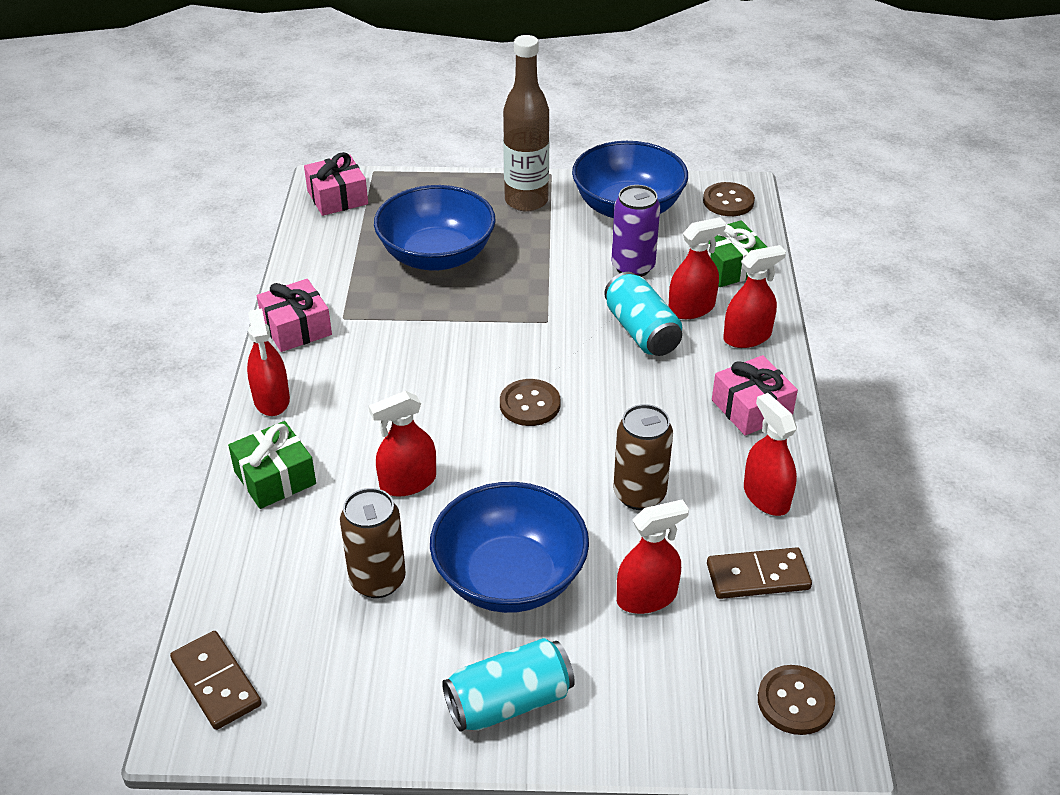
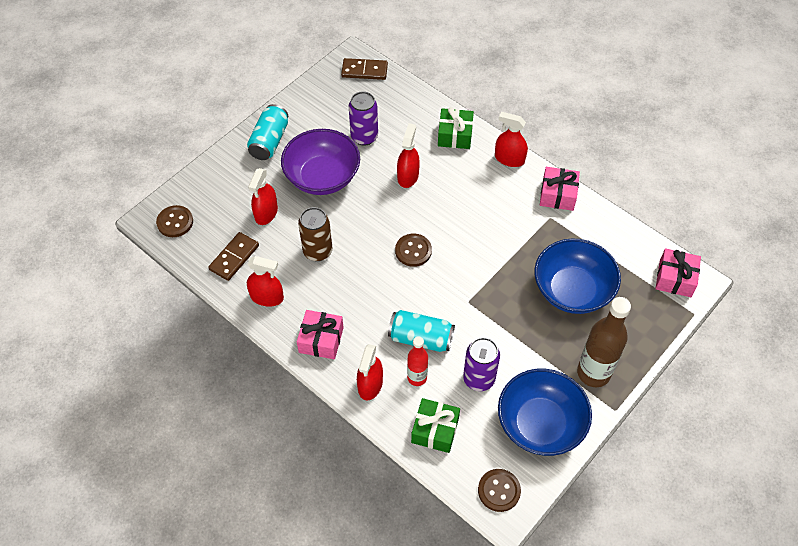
camera: 130 degrees right, 15 degrees up
brown can [340,488,406,598] -> purple can [349,91,378,146]
blue bowl [430,482,589,613] -> purple bowl [281,129,360,195]
red spray bottle [669,217,726,319] -> red bottle [407,336,428,386]

